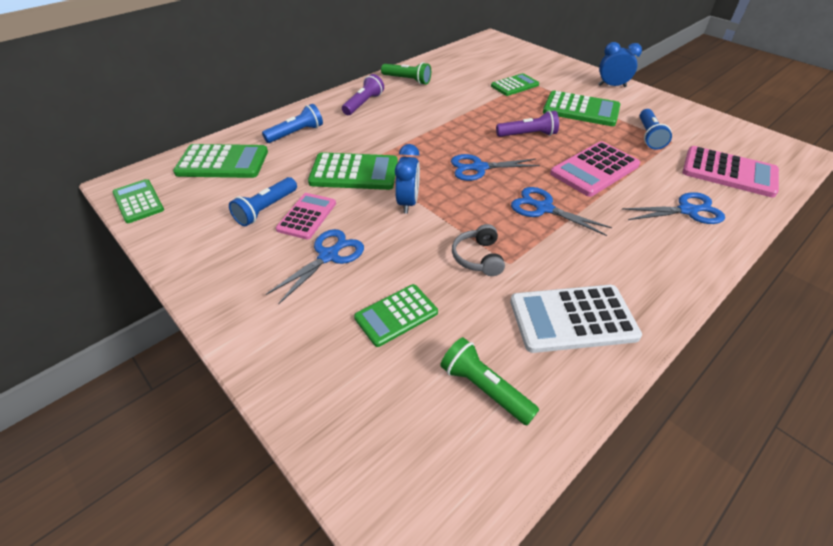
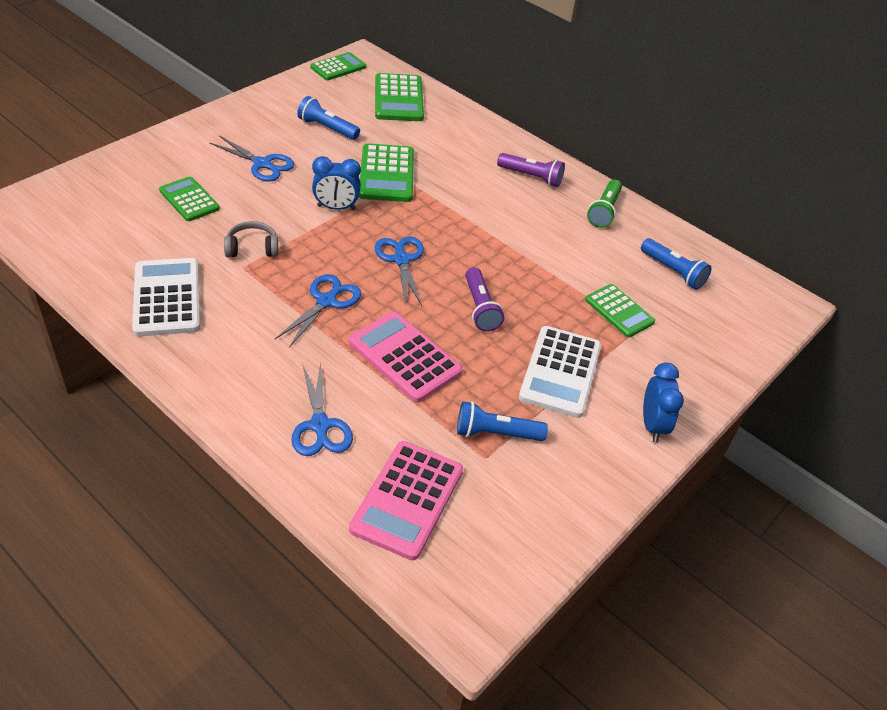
camera: 80 degrees right, 0 degrees up
blue flashlight [262,104,323,143] -> blue flashlight moved to [641,238,711,290]
pink calculator [276,193,336,240] -> none
green flashlight [440,337,539,425] -> none
green calculator [543,91,620,126] -> white calculator [519,326,601,418]

